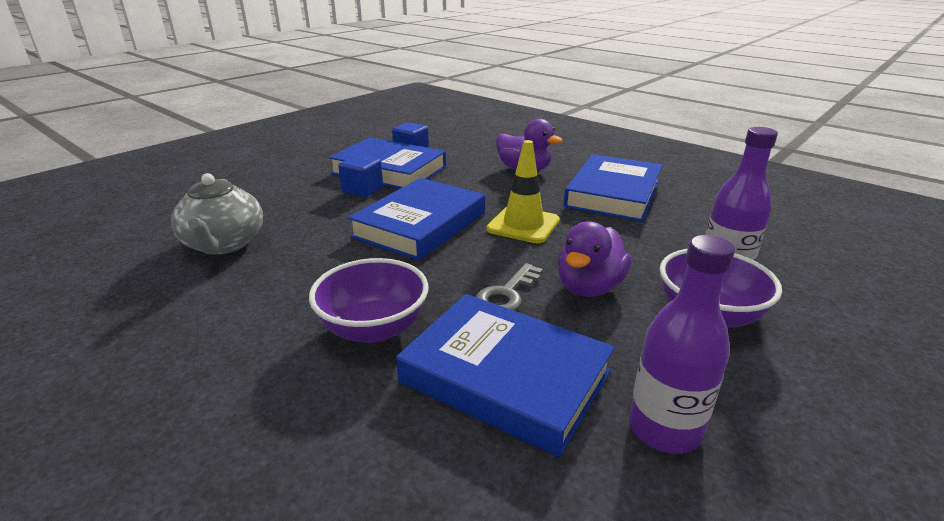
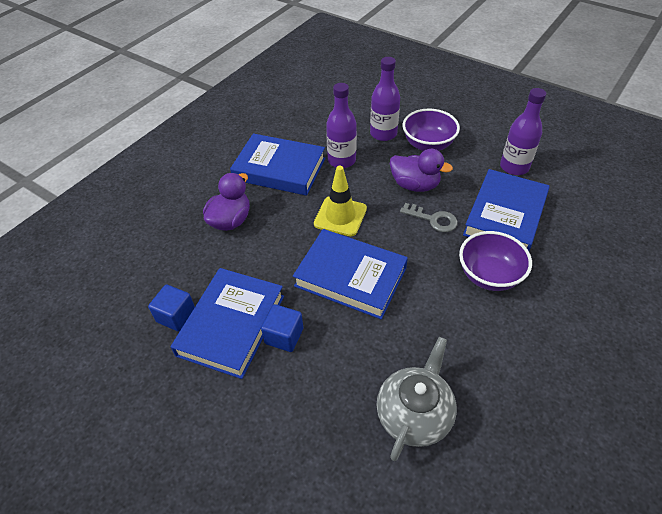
camera: 95 degrees left, 20 degrees up
grey teapot [171,173,263,255] -> grey teapot turned 45 degrees counterclockwise [376,337,457,461]
none -> purple bottle [326,83,357,168]

